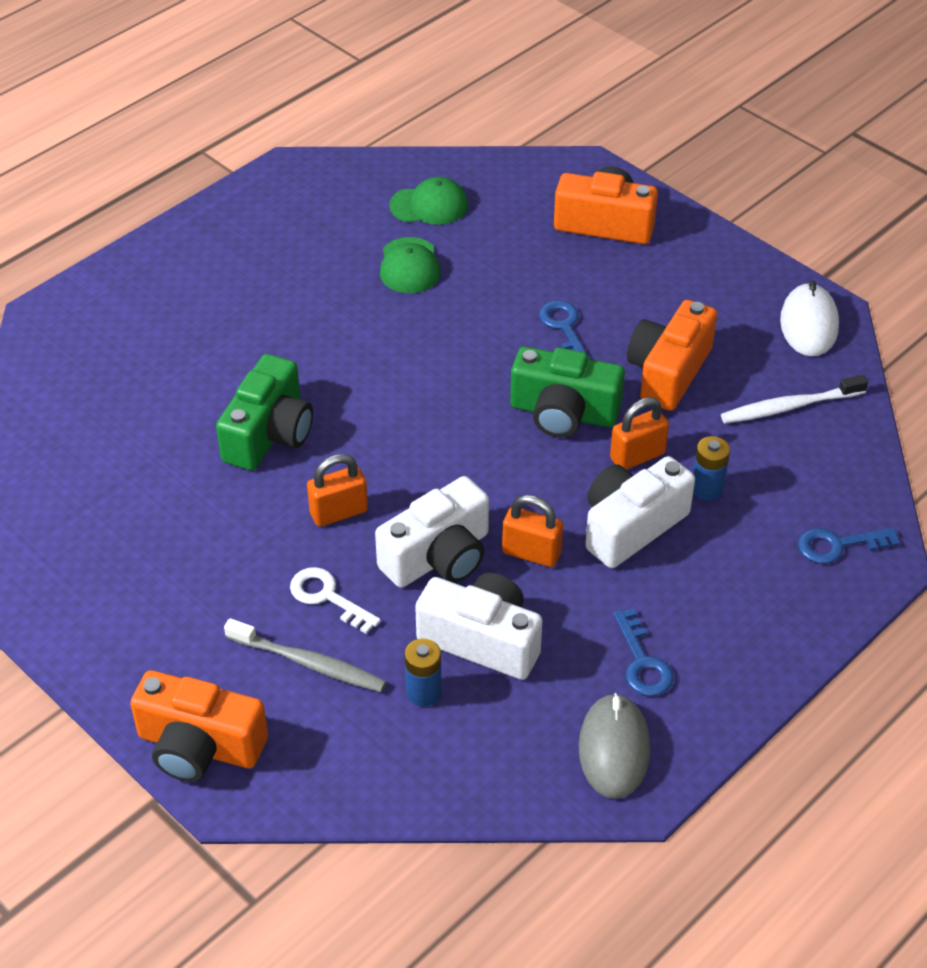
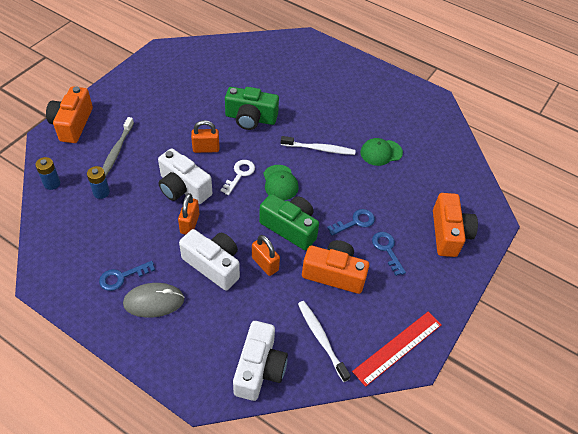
camera: 75 degrees right, 5 degrees up
white key [290,567,381,634] -> white key moved to [220,160,255,195]
orange padlock [307,454,368,527] -> orange padlock turned 60 degrees counterclockwise [191,120,219,153]
green cap [389,177,468,225] -> green cap moved to [263,165,299,200]
white camera [415,573,542,680] -> white camera moved to [233,321,288,401]
green camera [510,347,625,437] -> green camera turned 120 degrees clockwise [259,194,319,250]
grey mouse [579,693,650,799] -> grey mouse moved to [123,283,184,318]
blue battery [693,436,730,501] -> blue battery moved to [35,157,60,190]
white mouse [780,281,839,356] -> red ruler [352,312,442,387]
blue key [798,528,900,564] -> blue key moved to [372,232,406,276]
none -> white toothbrush [281,136,356,155]

